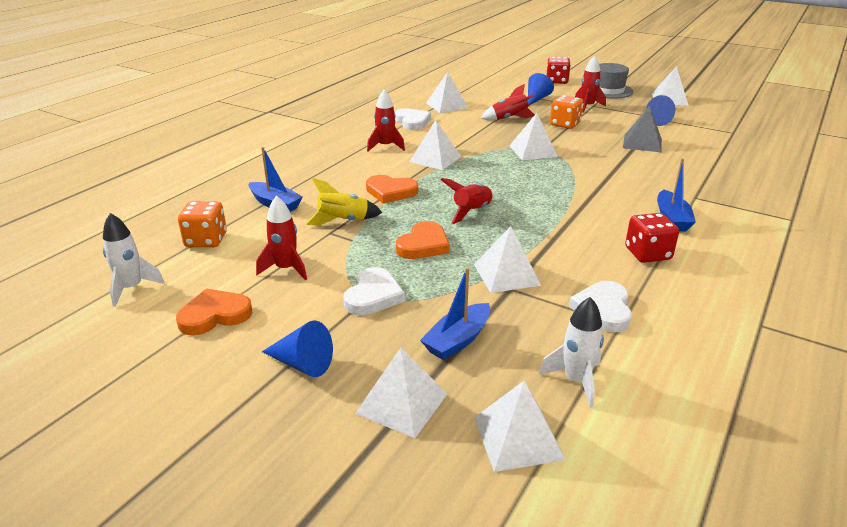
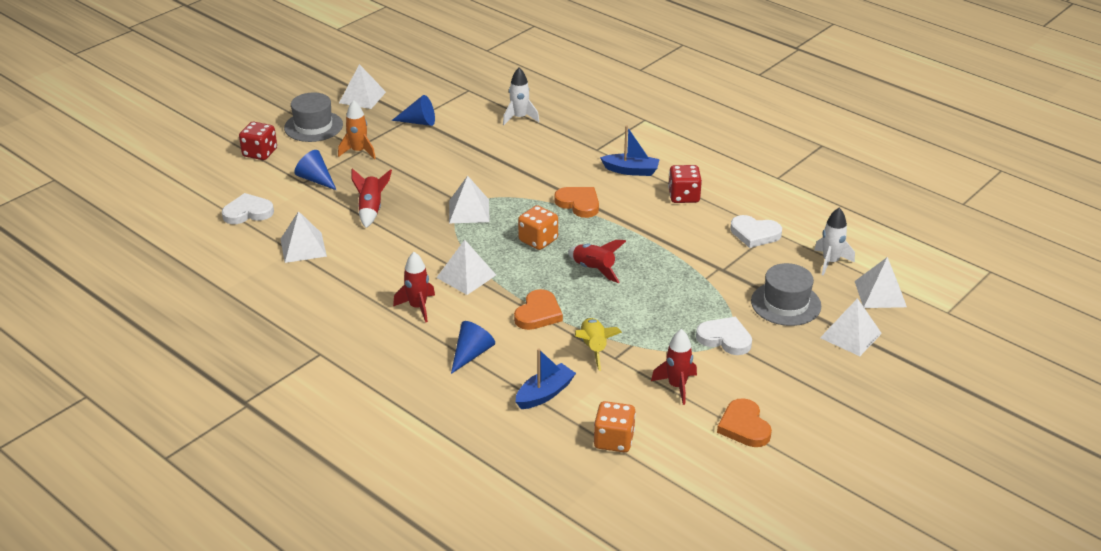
camera: 80 degrees left, 5 degrees up
white rocket [103,213,165,307] -> white rocket moved to [503,68,540,125]
blue cone [262,320,333,377] -> blue cone moved to [451,321,495,374]
white heart [394,108,431,130] -> white heart moved to [222,193,274,224]
orange heart [396,221,450,259] -> orange heart moved to [554,187,599,218]
blue boat [420,267,490,360] -> grey hat [751,263,821,326]
white pyramid [474,226,541,293] -> none
orange dice [550,95,583,129] -> orange dice moved to [518,205,558,250]
red rocket [575,55,606,113] -> orange rocket [338,100,376,159]
grey pyramid [623,106,662,152] -> none

